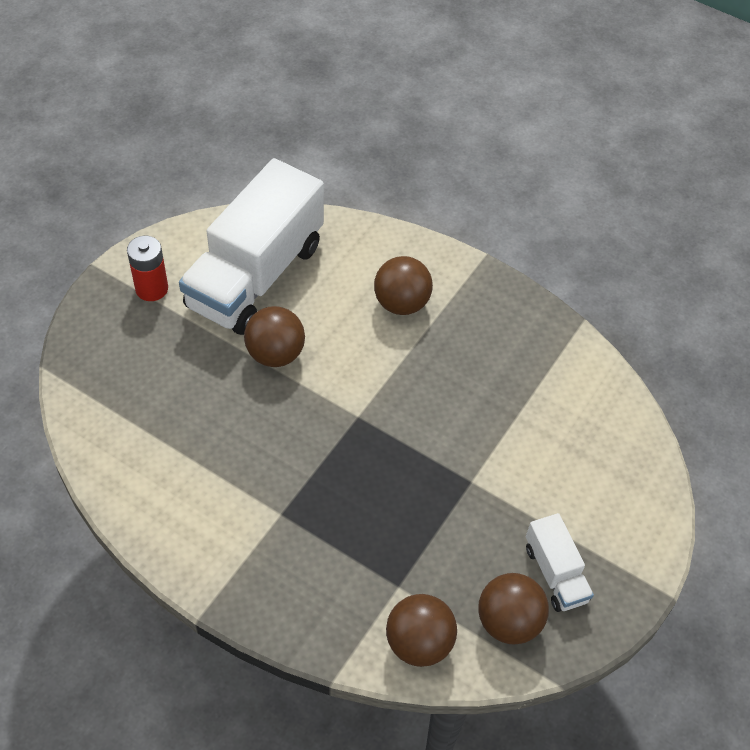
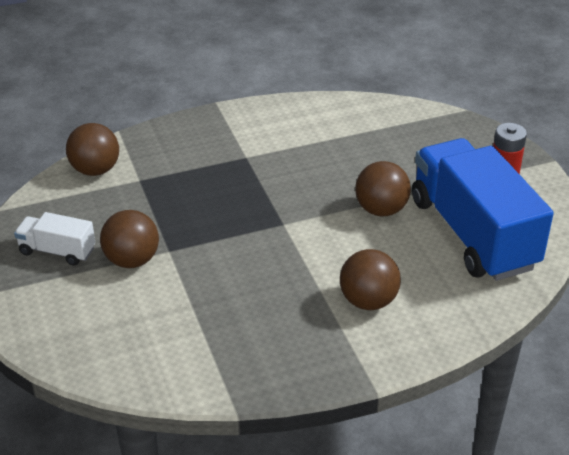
camera: 130 degrees right, 15 degrees down
white truck [179,158,324,335] -> blue truck [412,138,554,281]
brown ball [478,573,549,644] -> brown ball moved to [100,210,159,268]

